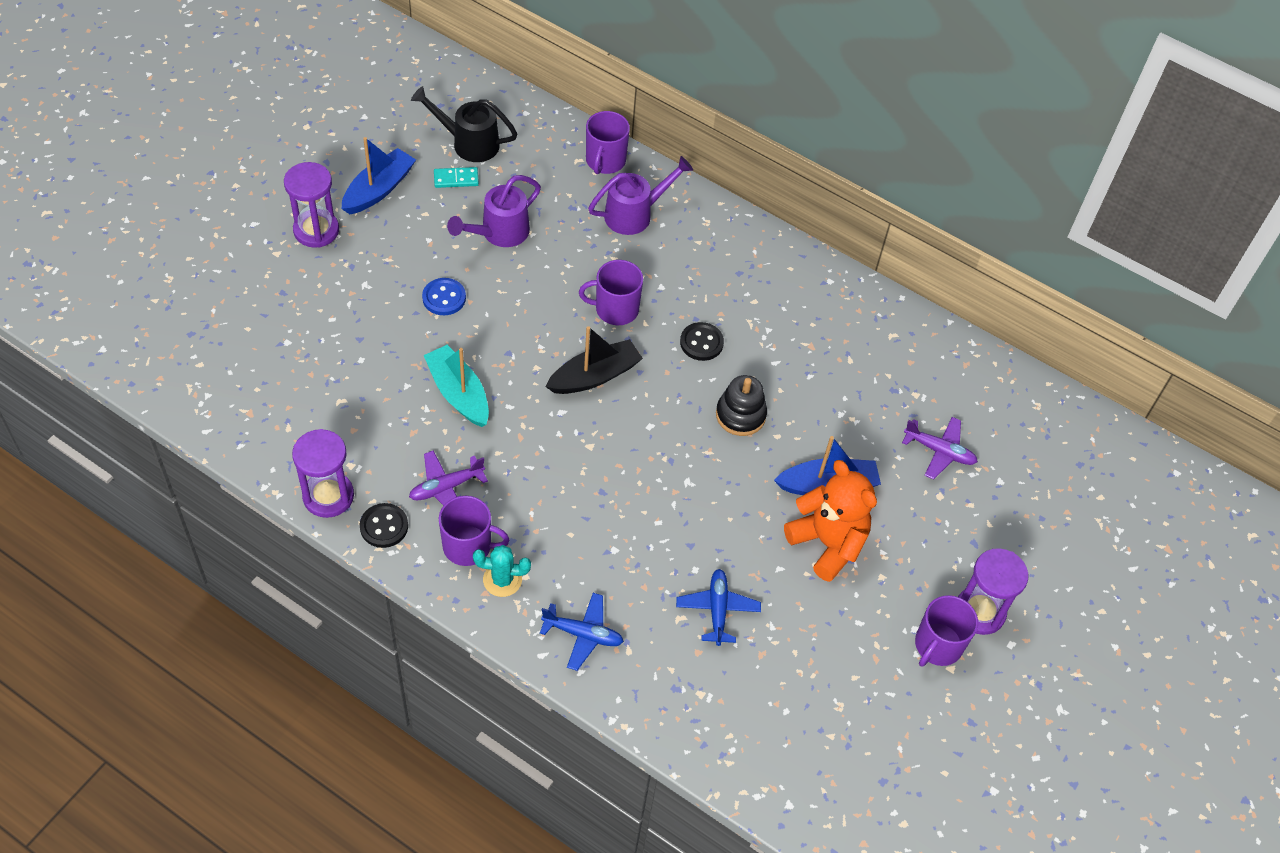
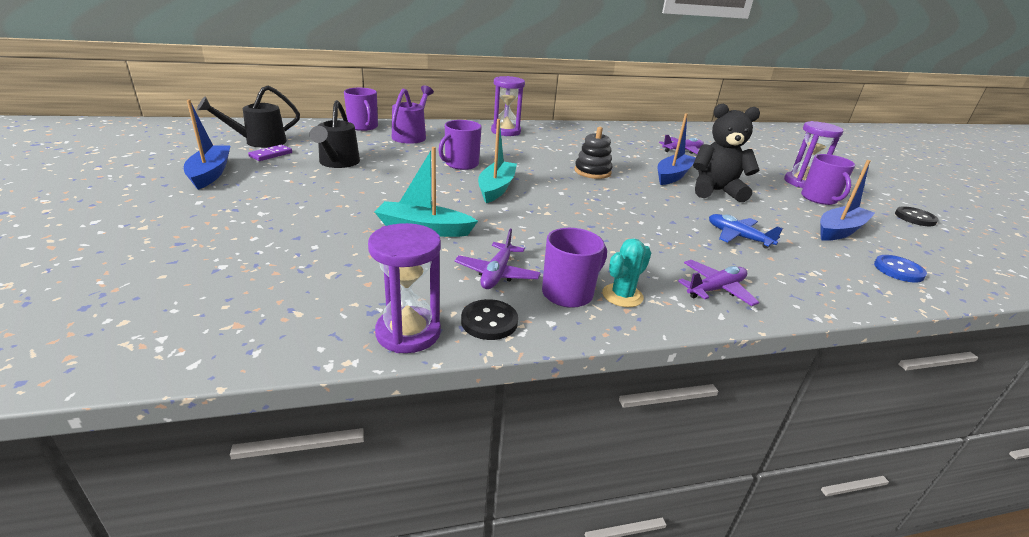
camera: 45 degrees left, 25 degrees down
purple hourglass [284,162,339,248] -> purple hourglass moved to [491,76,525,136]
blue button [422,278,466,315] -> blue button moved to [874,255,927,283]
turquoise domino [434,167,479,188] -> purple domino [248,145,292,161]
purple watering can [447,175,541,247] -> black watering can [309,100,360,168]
blue plane [540,593,624,671] -> purple plane [678,260,759,306]
black boat [545,326,643,394] -> turquoise boat [478,119,517,203]
black button [680,322,724,361] -> black button moved to [895,206,939,226]
orange teddy bear [784,460,877,582] -> black teddy bear [693,104,760,202]
none -> blue boat [820,160,875,241]

